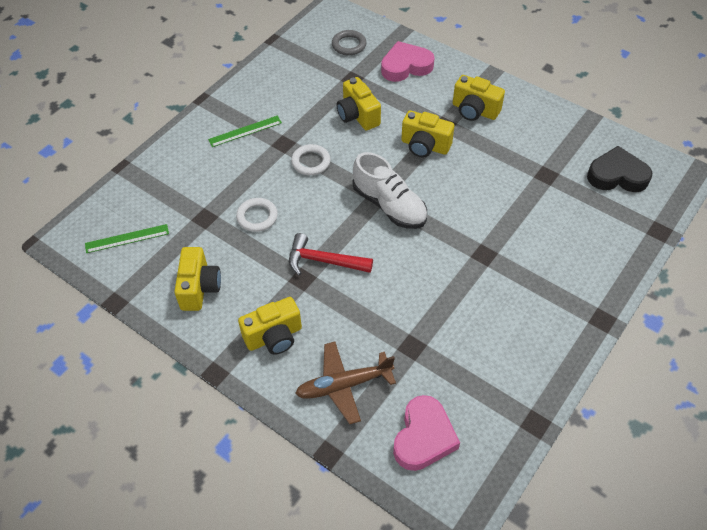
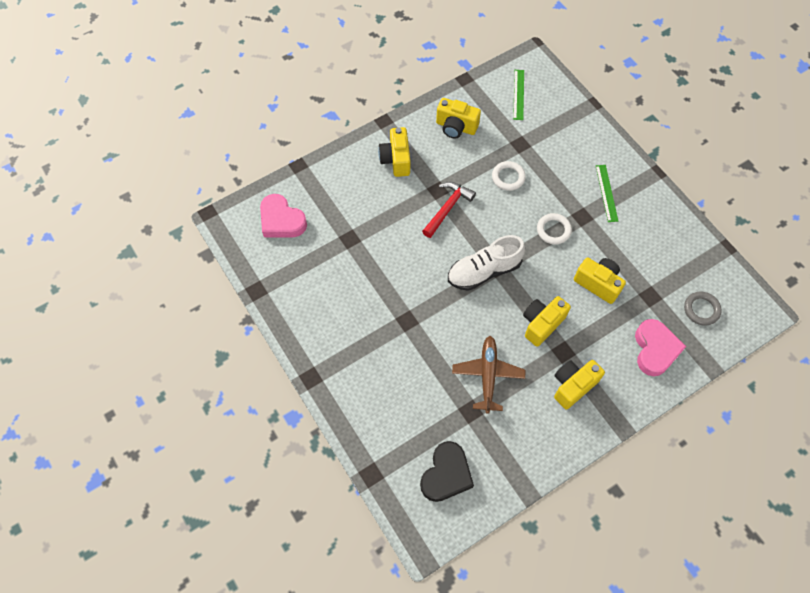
camera: 110 degrees right, 10 degrees up
brown plane [295,342,396,424] -> brown plane moved to [452,336,525,413]
yellow camera [336,77,381,131] -> yellow camera turned 45 degrees clockwise [574,258,626,304]

